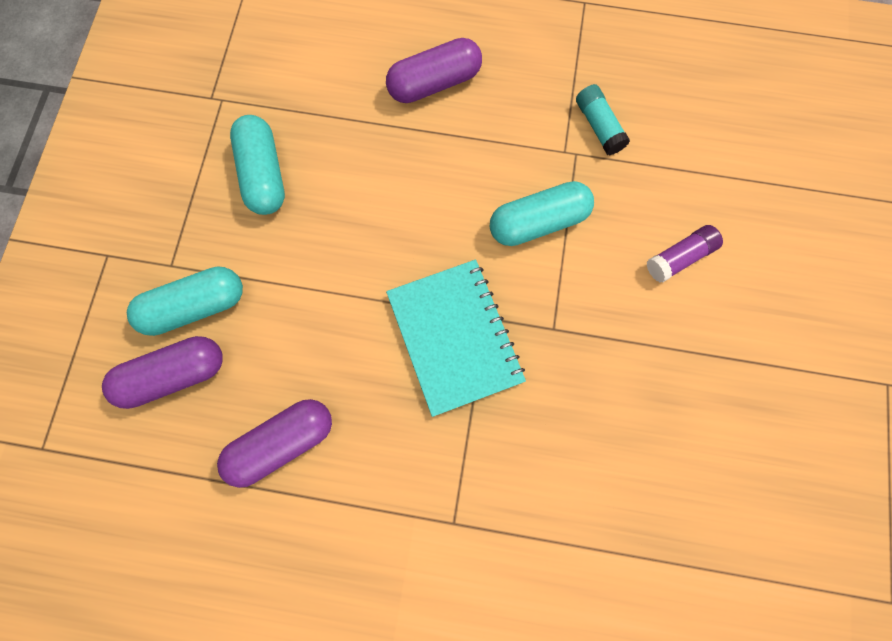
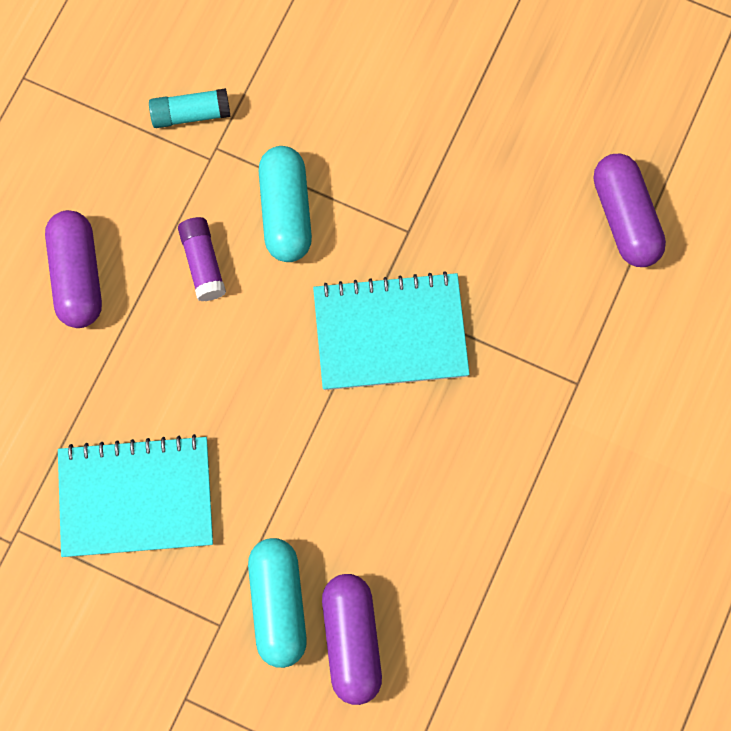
camera: 75 degrees left, 0 degrees up
purple capsule [217,399,332,488] -> purple capsule moved to [594,154,666,267]
turquoise capsule [230,115,285,215] -> turquoise notebook [58,434,213,557]
purple glue stick [647,225,723,282] -> purple glue stick moved to [178,217,226,301]

